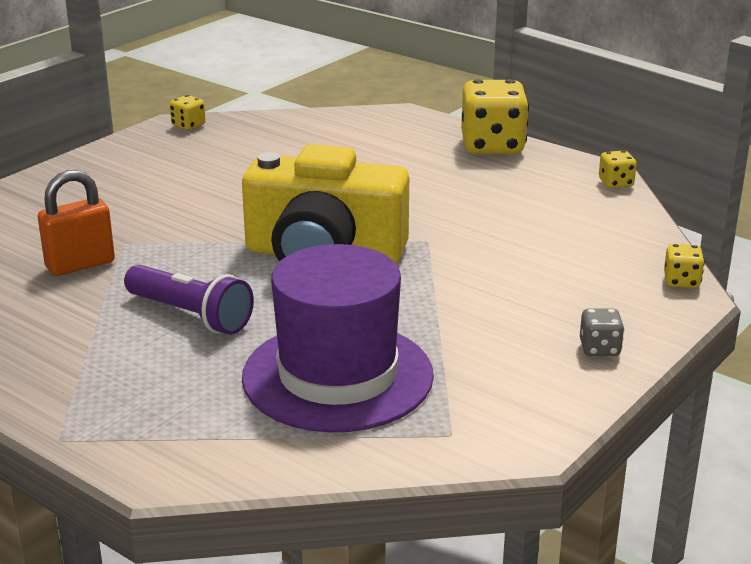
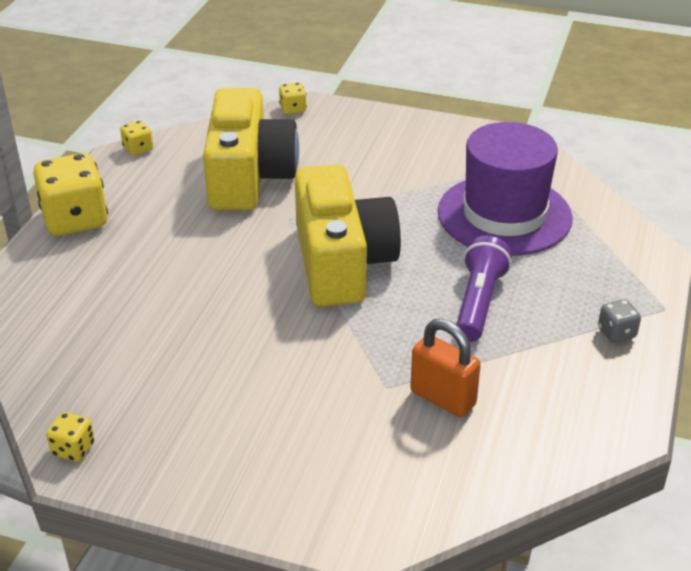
camera: 110 degrees left, 10 degrees up
grey dice [580,309,624,356] -> grey dice moved to [598,299,641,343]
none -> yellow camera [203,88,299,210]

